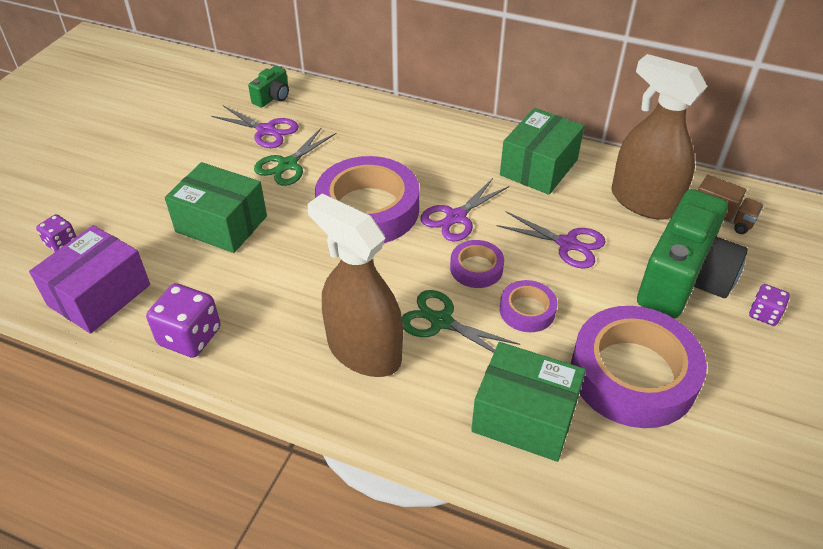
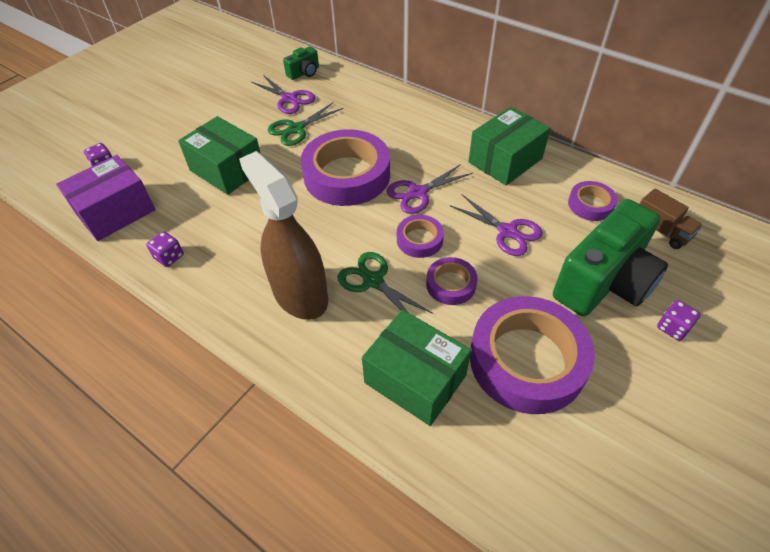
camera: 15 degrees right, 5 degrees up
purple dice [146,283,221,358] -> purple dice [146,231,184,267], size x0.58
brown spray bottle [611,54,707,220] -> purple tape [568,181,618,221]

